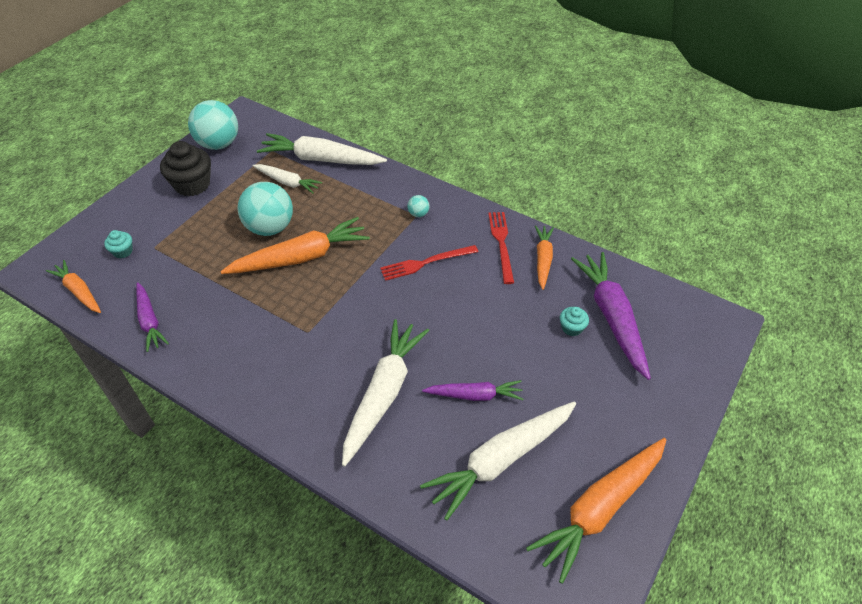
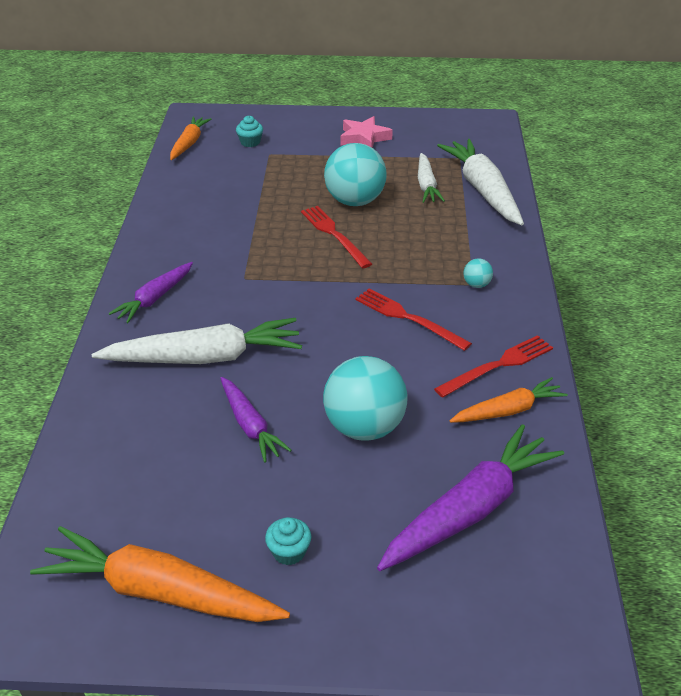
camera: 60 degrees right, 10 degrees down
purple carrot [136,282,169,352] -> purple carrot moved to [109,262,193,323]
black cupcake [160,141,211,196] -> pink star [340,116,393,148]
turquoise ball [188,100,238,150] -> turquoise ball moved to [323,356,407,440]
orange carrot [220,217,370,274] -> red fork [301,206,372,268]
white carrot [420,402,576,520] -> none
turquoise cupcake [560,307,589,336] -> turquoise cupcake moved to [265,517,311,565]

